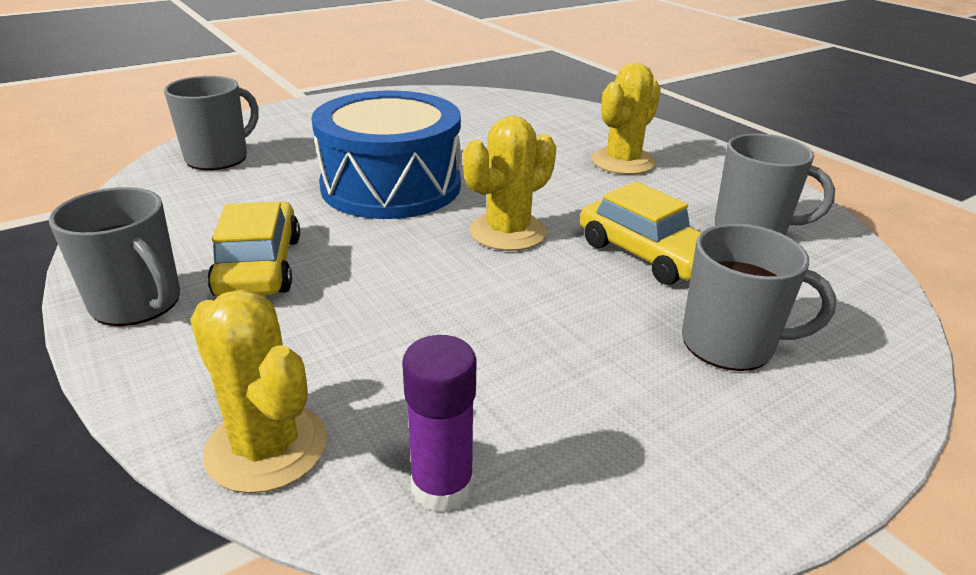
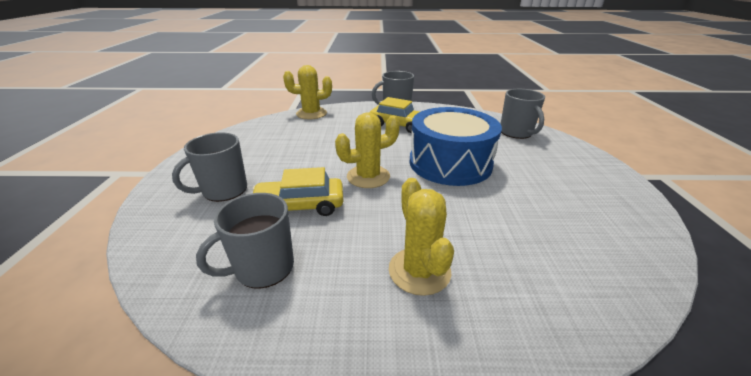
camera: 125 degrees right, 0 degrees up
purple glue stick [402,335,477,512] -> none
yellow cactus [463,116,556,251] -> yellow cactus turned 75 degrees clockwise [335,112,400,188]

